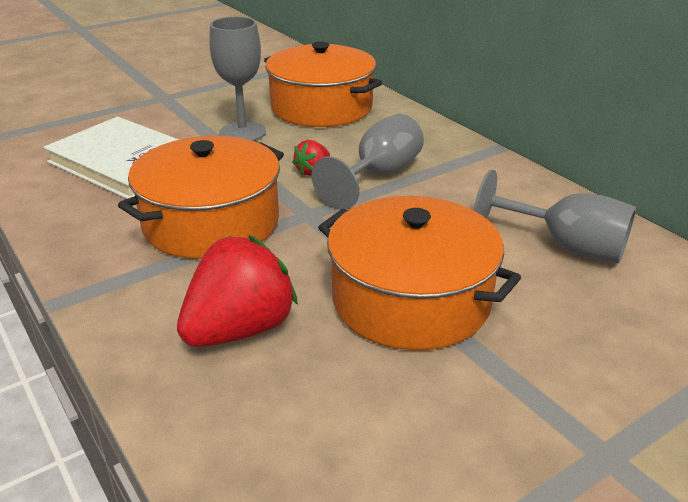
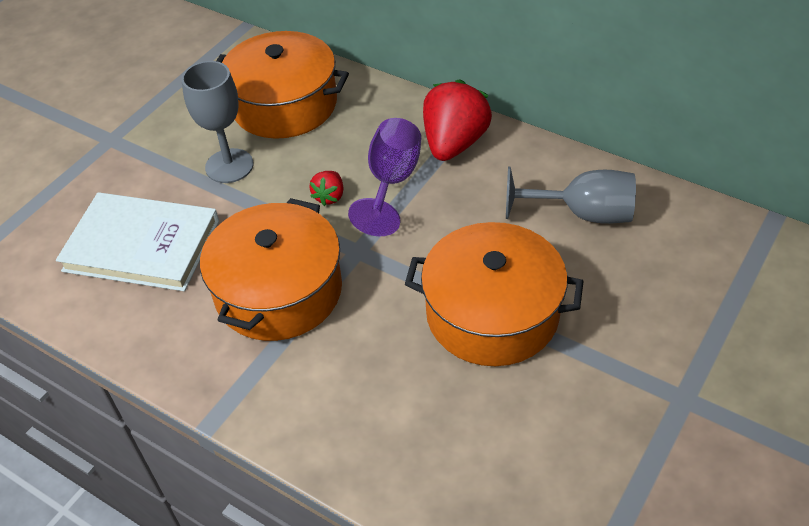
camera: 20 degrees left, 15 degrees up
red strawberry [177,235,298,347] -> red strawberry moved to [423,80,492,161]
grey goblet [312,114,424,210] -> purple goblet [348,118,421,236]

